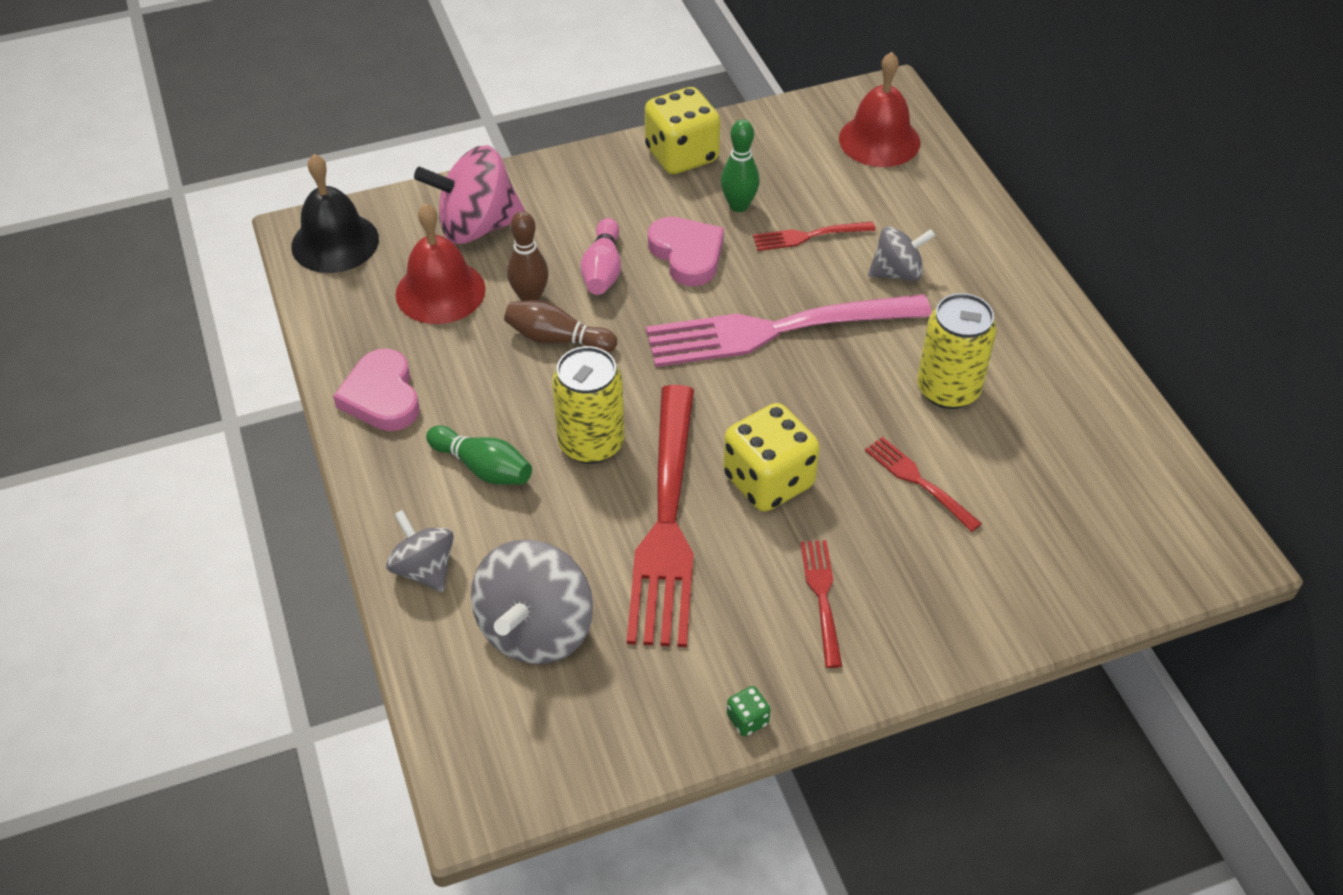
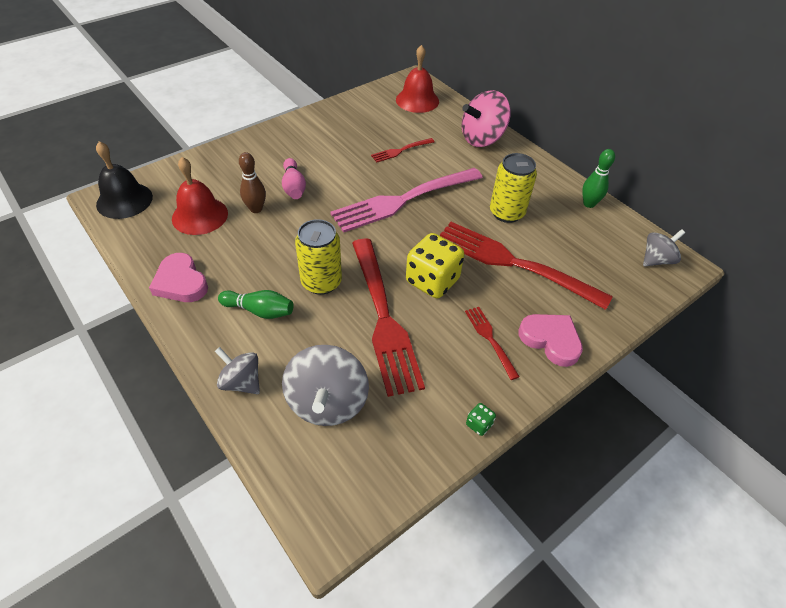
camera: 20 degrees left, 0 degrees up
pink spinning top [414,145,526,244] -> pink spinning top moved to [462,90,511,147]
brown bowling pin [504,300,617,352] -> none
yellow dice [645,87,720,174] -> none
pink heart [648,217,724,286] -> pink heart moved to [519,314,583,367]
green bowling pin [721,119,760,212] -> green bowling pin moved to [582,149,615,208]
red fork [865,437,982,532] -> red fork [440,222,613,310], size x2.20
grey spinning top [868,226,935,281] -> grey spinning top moved to [643,229,685,266]

